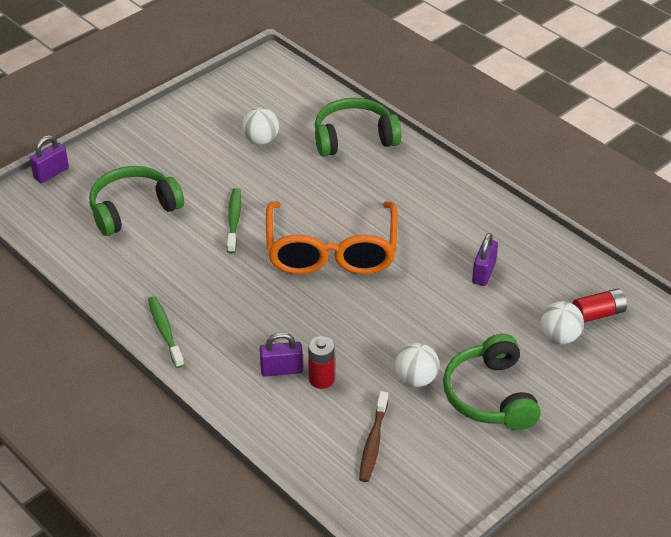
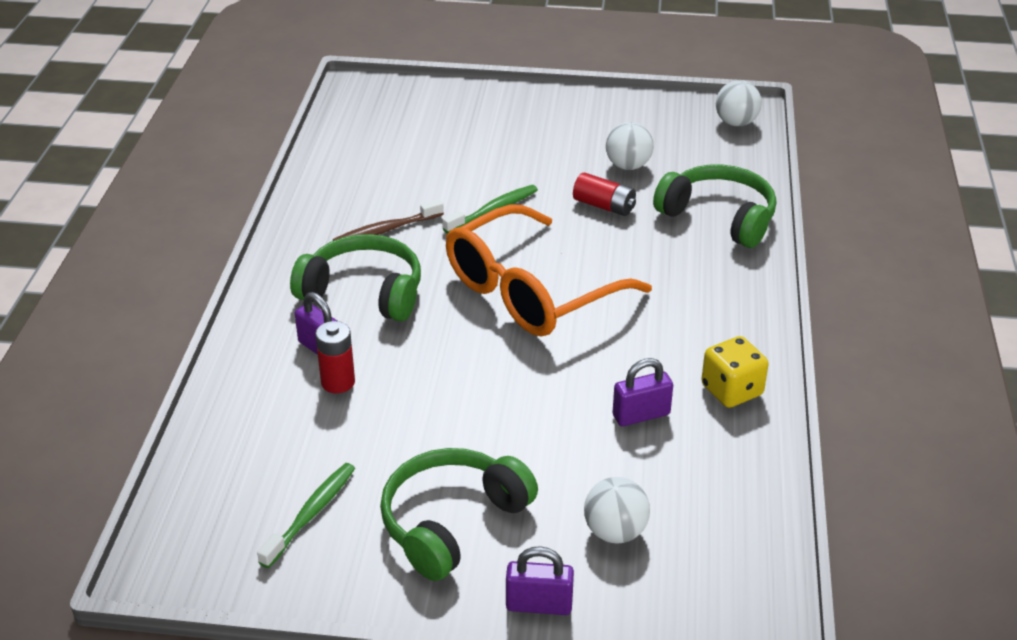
camera: 50 degrees right, 5 degrees down
purple padlock [30,135,69,183] -> purple padlock moved to [506,546,574,615]
green headphones [89,166,184,236] -> green headphones moved to [290,234,421,321]
green toothbrush [148,296,184,368] -> green toothbrush moved to [257,463,355,568]
brown toothbrush [359,391,388,482] -> brown toothbrush moved to [333,199,444,241]
white ball [395,343,439,387] -> white ball moved to [716,80,762,126]
red battery [573,288,627,323] -> red battery moved to [573,173,636,216]
none -> yellow dice [701,336,769,408]

